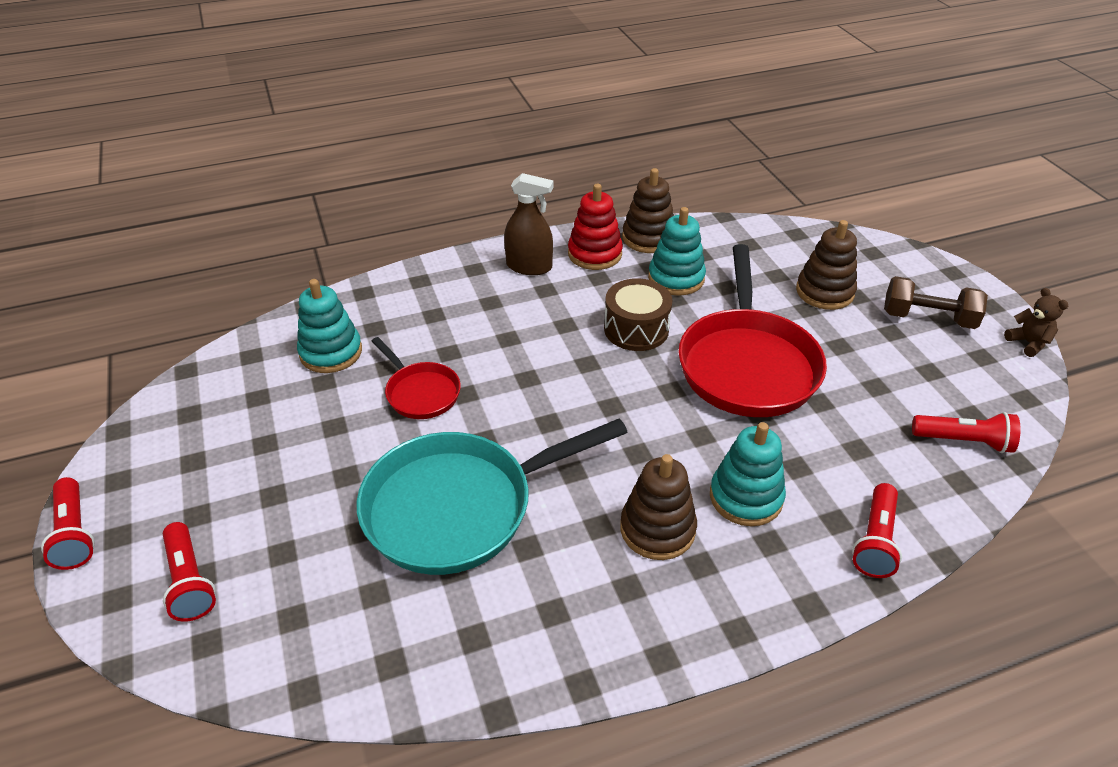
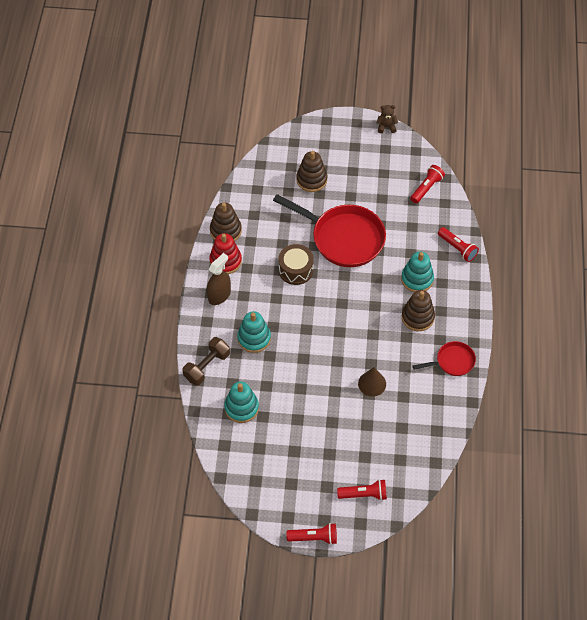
camera: 65 degrees left, 15 degrees up
turquoise pan [357,419,628,575] -> brown cone [358,367,386,397]
red pan [372,337,461,419] -> red pan moved to [413,341,476,376]
turquoise stacking toy [648,207,706,296] -> turquoise stacking toy moved to [237,311,271,353]
brown dumbbell [884,276,988,329] -> brown dumbbell moved to [182,337,230,385]

